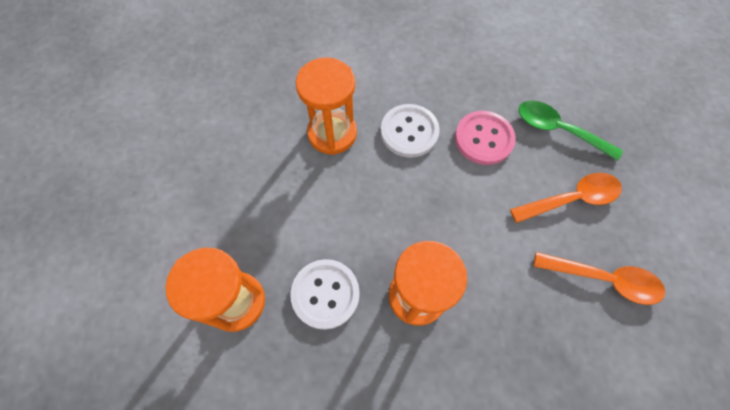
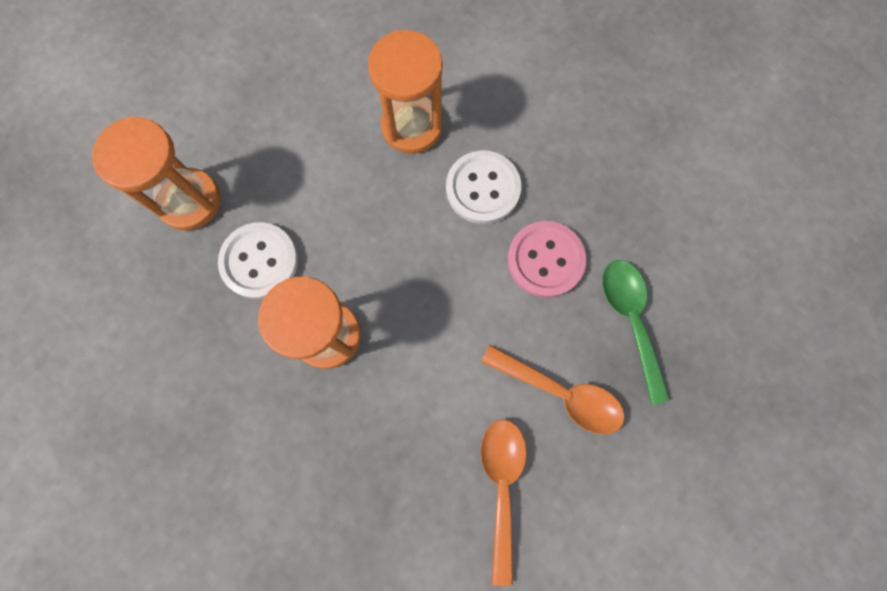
camera: 45 degrees right, 10 degrees up
orange spoon [534,252,665,305] -> orange spoon turned 150 degrees counterclockwise [480,419,527,586]

